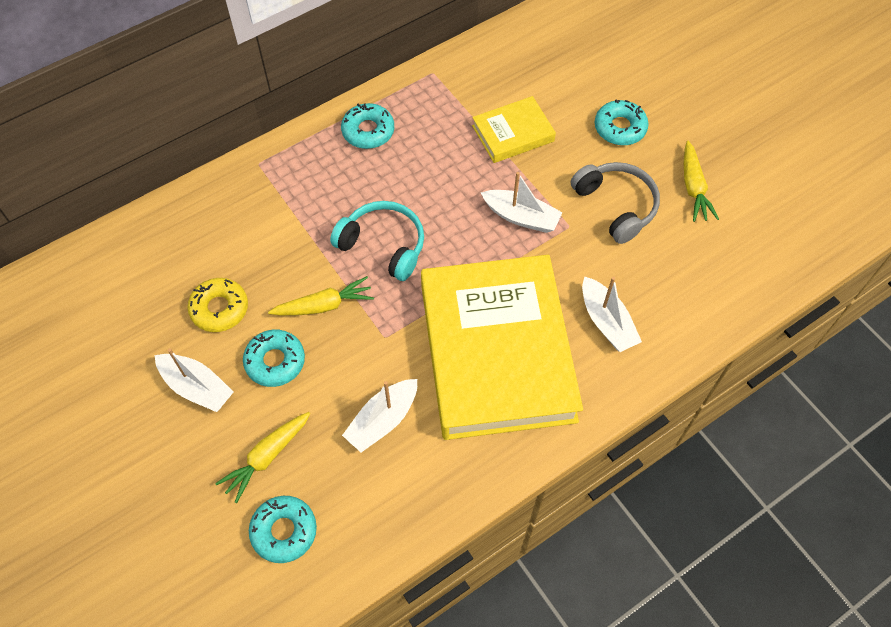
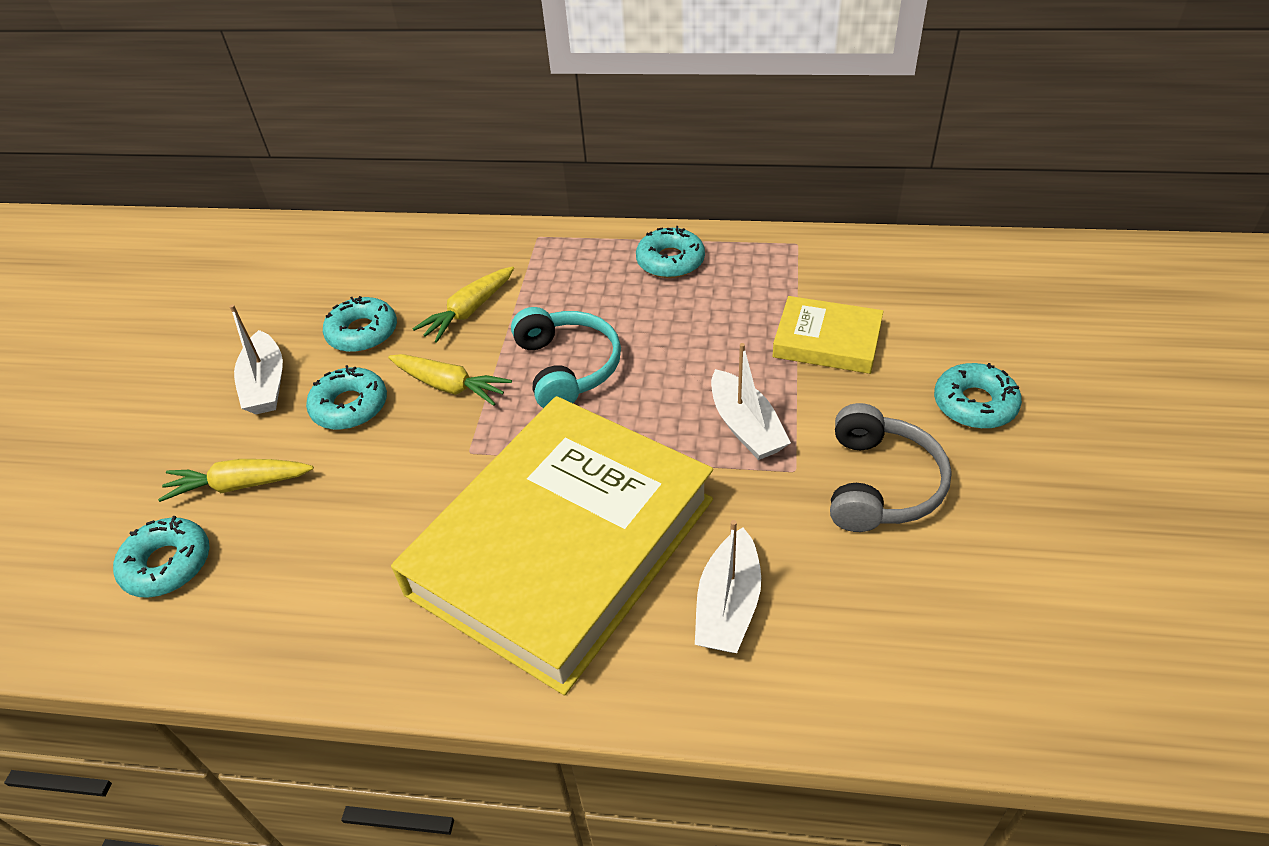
camera: 45 degrees right, 15 degrees down
yellow donut [187,278,248,332] -> turquoise donut [323,296,397,352]
white boat [342,379,417,452] -> none
yellow carrot [684,141,719,222] -> yellow carrot moved to [413,266,514,343]

